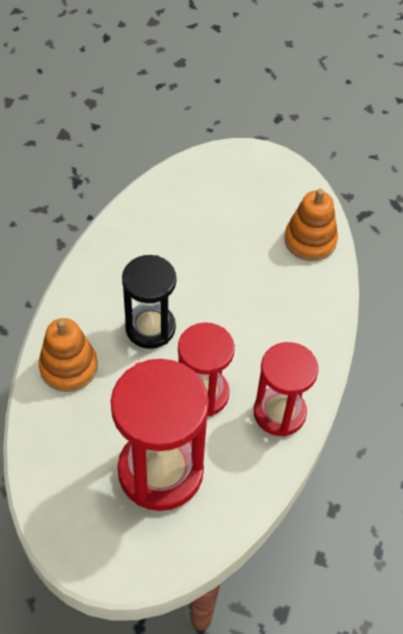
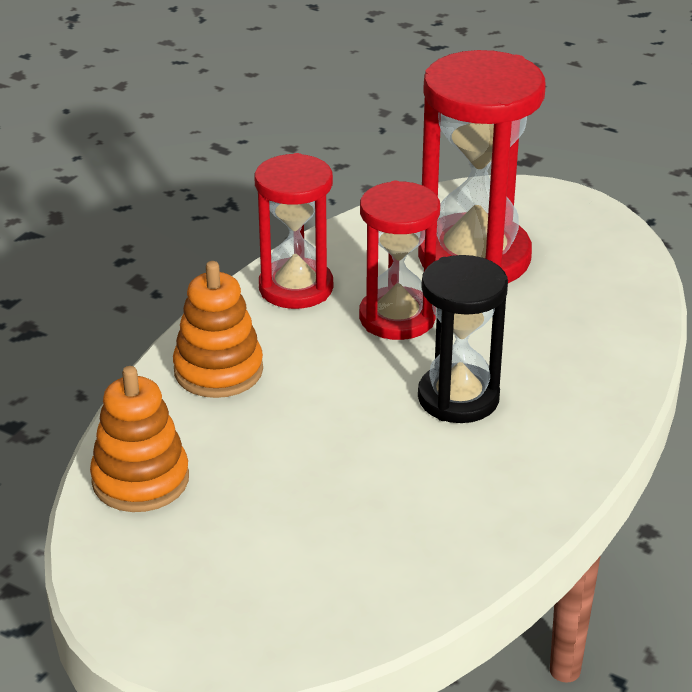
camera: 165 degrees left, 20 degrees down
orange stacking toy [39,318,98,392] -> orange stacking toy moved to [173,261,263,398]

